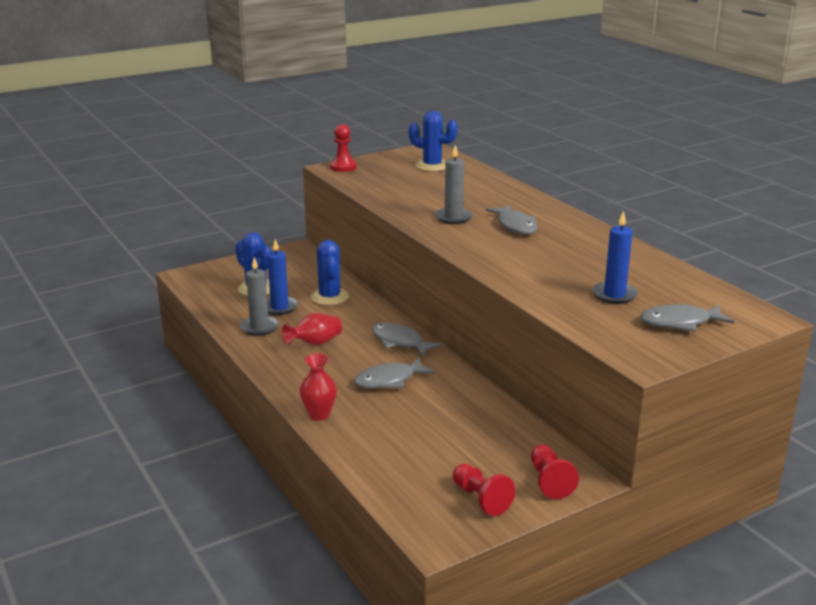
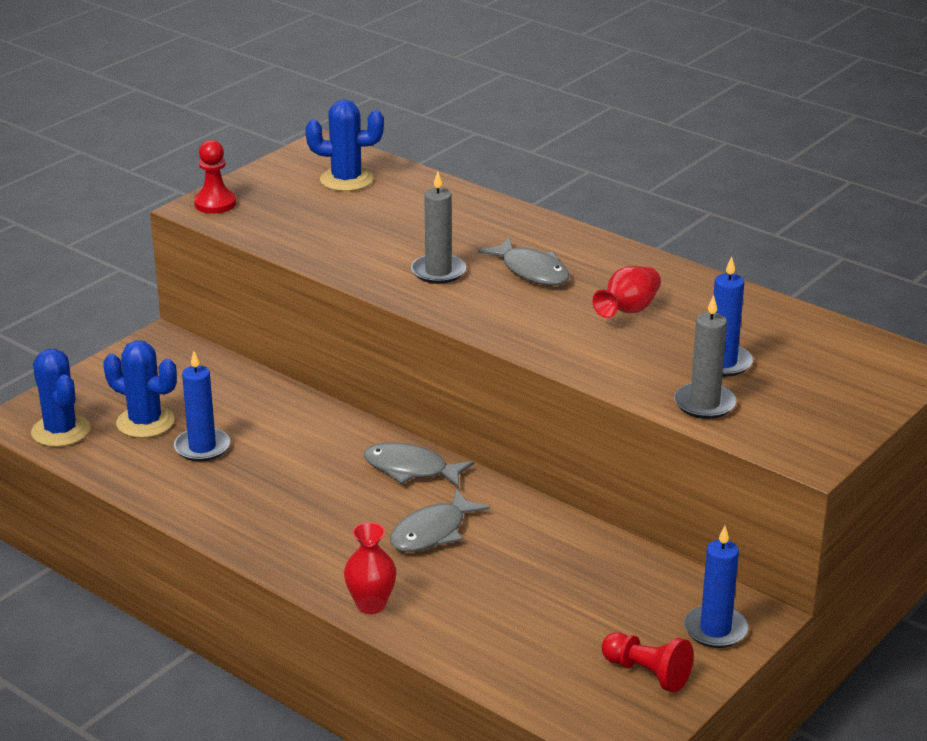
camera: 20 degrees left, 5 degrees up
grey candle [240,257,279,336] -> grey candle moved to [674,295,737,419]
red vase [282,313,342,346] -> red vase moved to [592,266,661,318]
blue cactus [311,240,349,305] -> blue cactus moved to [31,349,90,447]
red pawn [531,445,579,499] -> blue candle [684,526,748,648]
grey fish [640,304,734,332] -> none

